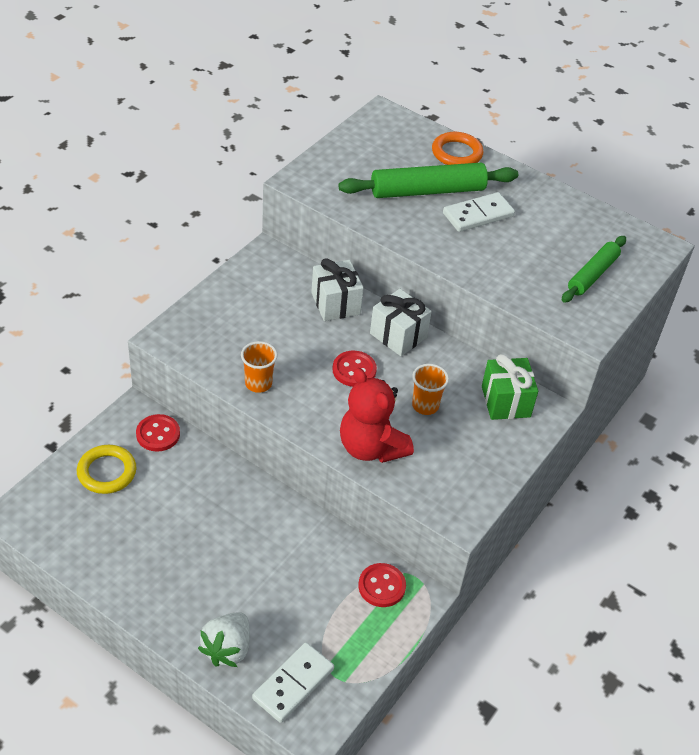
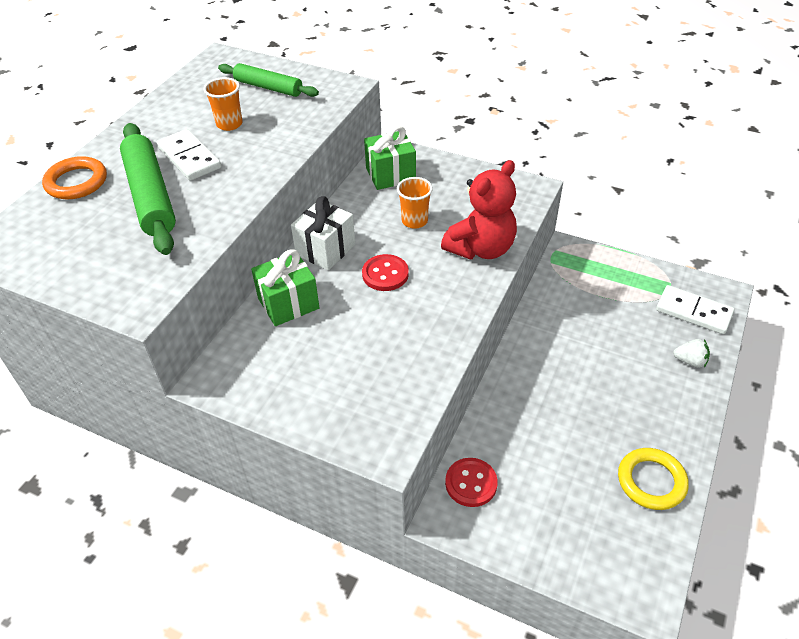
camera: 95 degrees left, 0 degrees up
yellow ring [77,445,137,494] -> yellow ring moved to [618,448,689,510]
white strawberry [198,612,250,667] -> white strawberry [673,339,710,368], size x0.61
orange cup [241,341,278,393] -> orange cup moved to [204,77,242,131]
white gift [311,258,364,321] -> green gift [251,249,319,326]
red button [358,563,406,607] -> none

